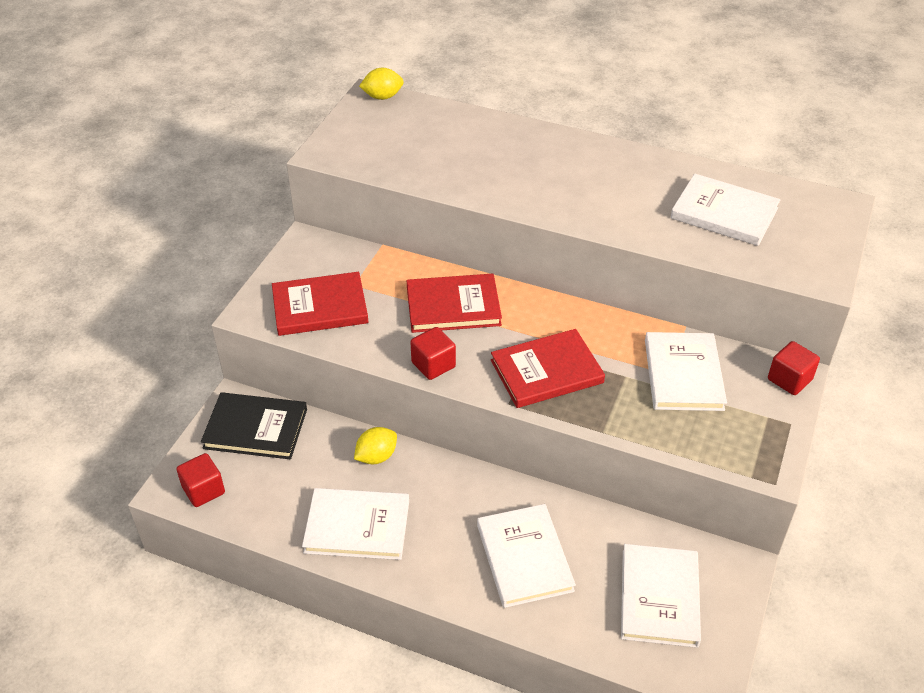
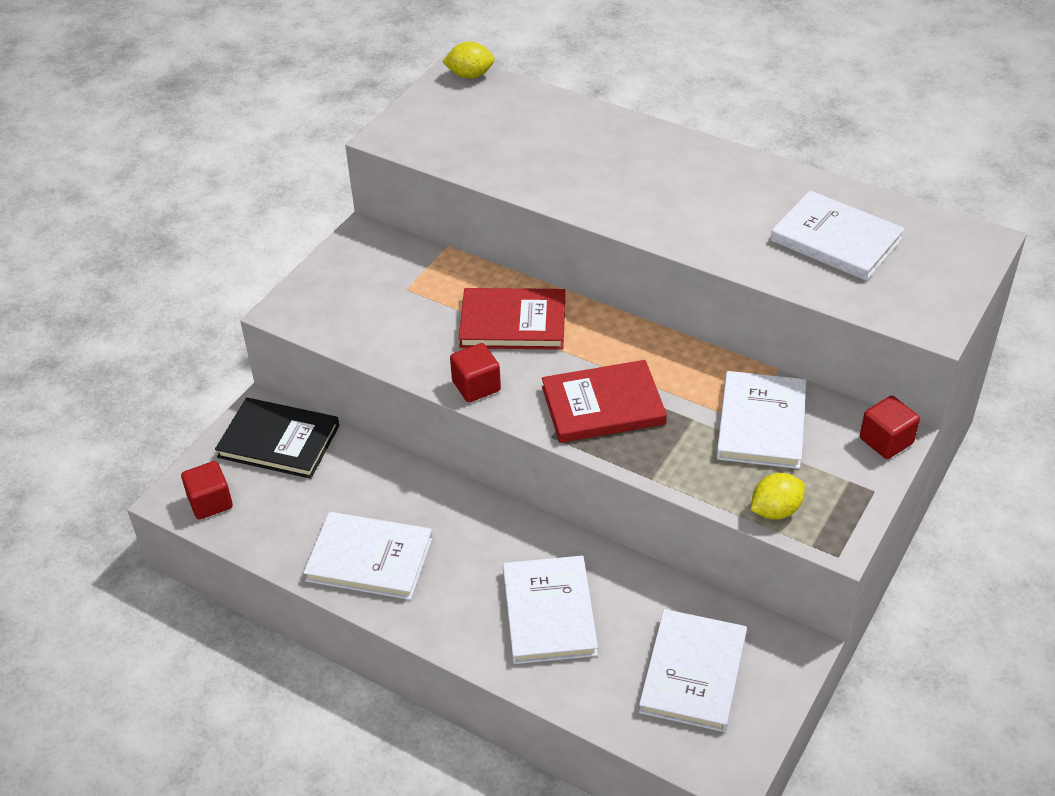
camera: 10 degrees right, 0 degrees up
red book [272,272,368,336] -> none
yellow lemon [354,427,397,464] -> yellow lemon moved to [751,473,805,520]

